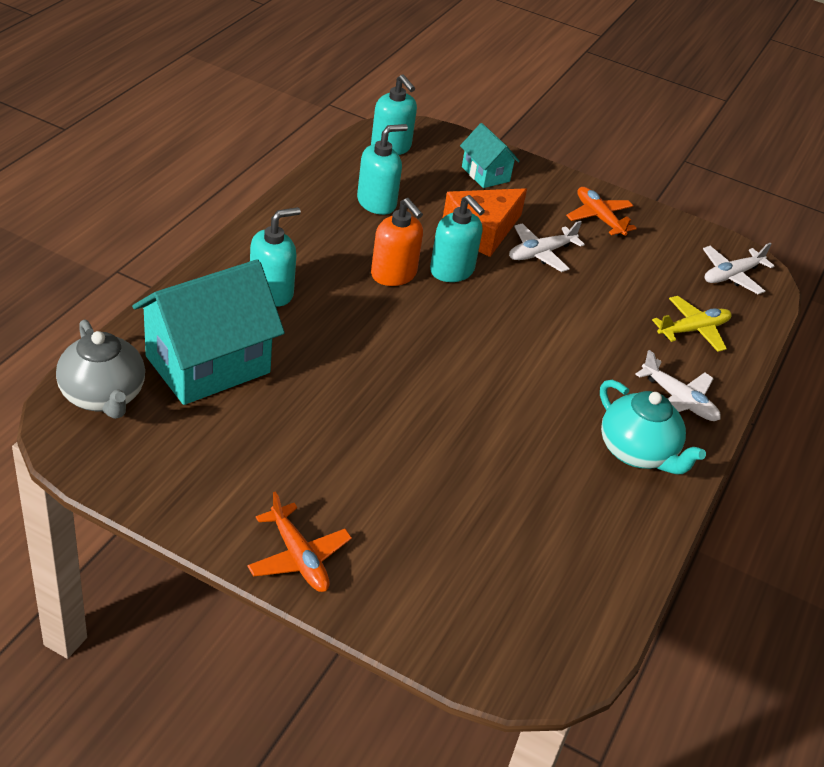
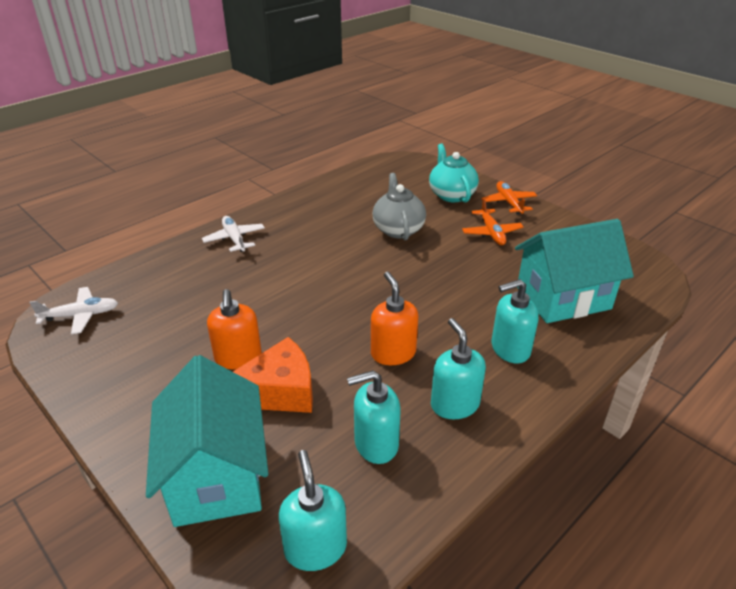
camera: 155 degrees left, 5 degrees down
grey teapot [56,320,145,419] -> grey teapot moved to [373,173,426,240]
turquoise soap dispenser [430,195,485,282] -> turquoise soap dispenser moved to [431,318,486,419]
turquoise house [460,123,520,188] -> turquoise house [146,355,268,527], size x1.93
white plane [509,221,585,272] -> orange soap dispenser [207,289,262,369]
orange plane [566,187,637,236] -> orange plane moved to [462,198,523,245]
turquoise teapot [600,380,706,474] -> turquoise teapot moved to [429,144,479,203]
yellow plane [652,296,732,352] -> none

